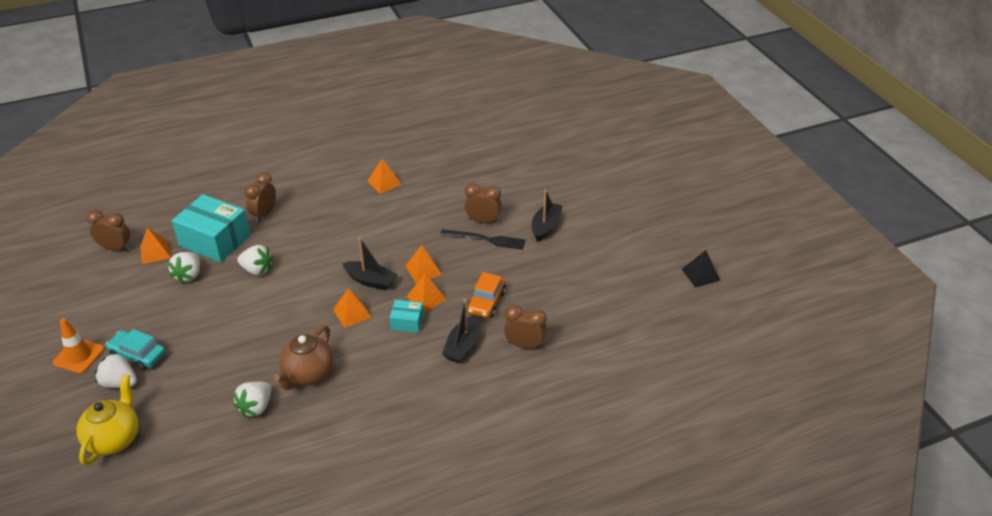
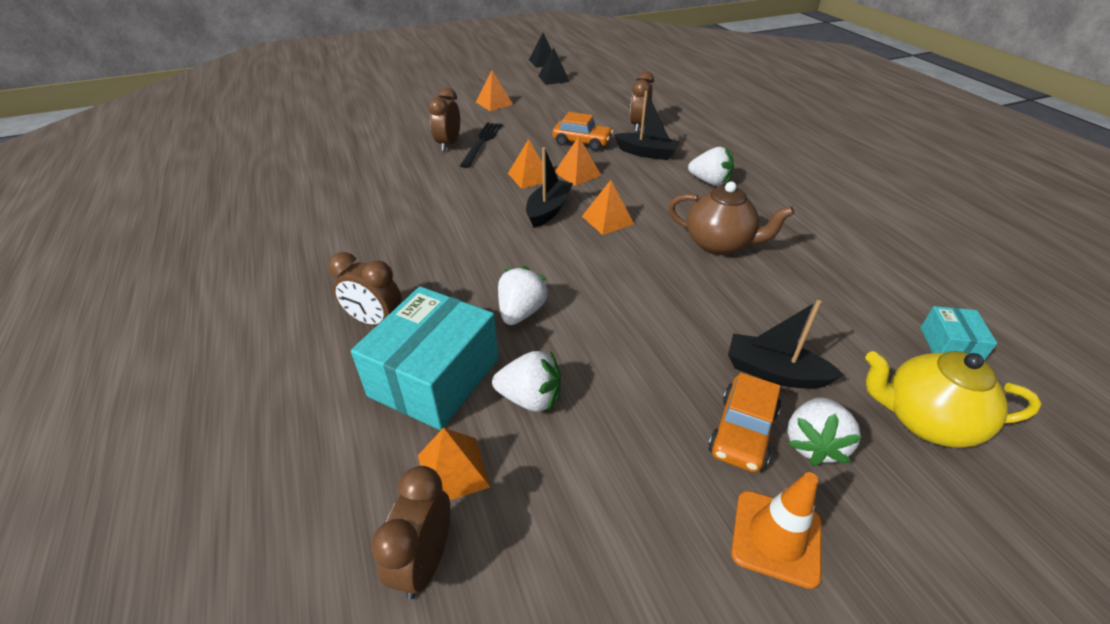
camera: 90 degrees left, 0 degrees up
turquoise car [106,329,165,371] -> orange car [708,373,781,473]
white strawberry [233,382,271,418] -> white strawberry moved to [688,147,734,186]
orange pyramid [367,159,402,194] -> orange pyramid moved to [476,71,513,111]
turquoise box [389,300,424,333] -> turquoise box moved to [920,306,997,360]
black boat [532,190,563,242] -> black boat moved to [728,300,843,389]
none -> black pyramid [538,48,570,85]

